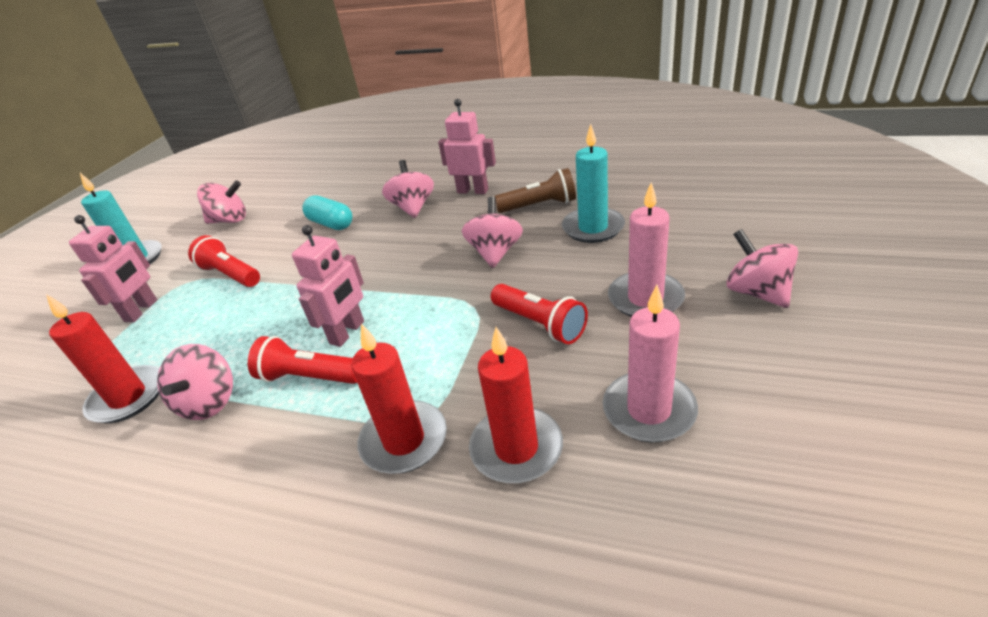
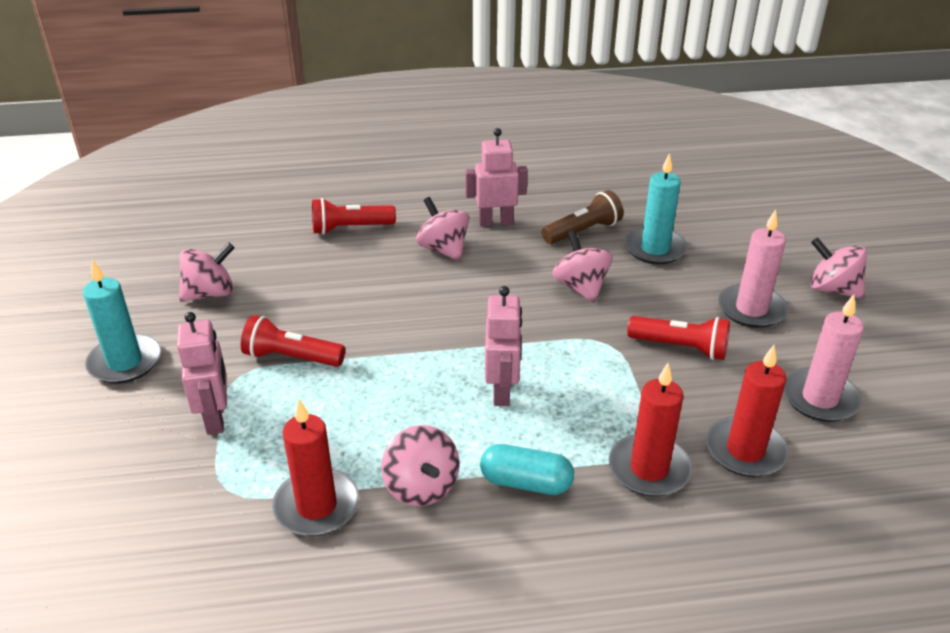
camera: 30 degrees left, 0 degrees up
red flashlight [248,336,357,384] -> red flashlight moved to [312,198,396,235]
turquoise capsule [302,195,352,230] -> turquoise capsule moved to [480,444,574,495]

